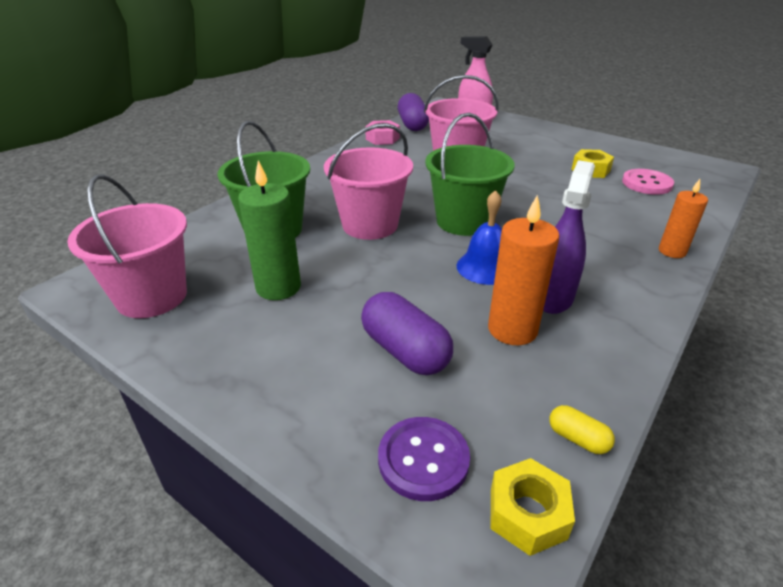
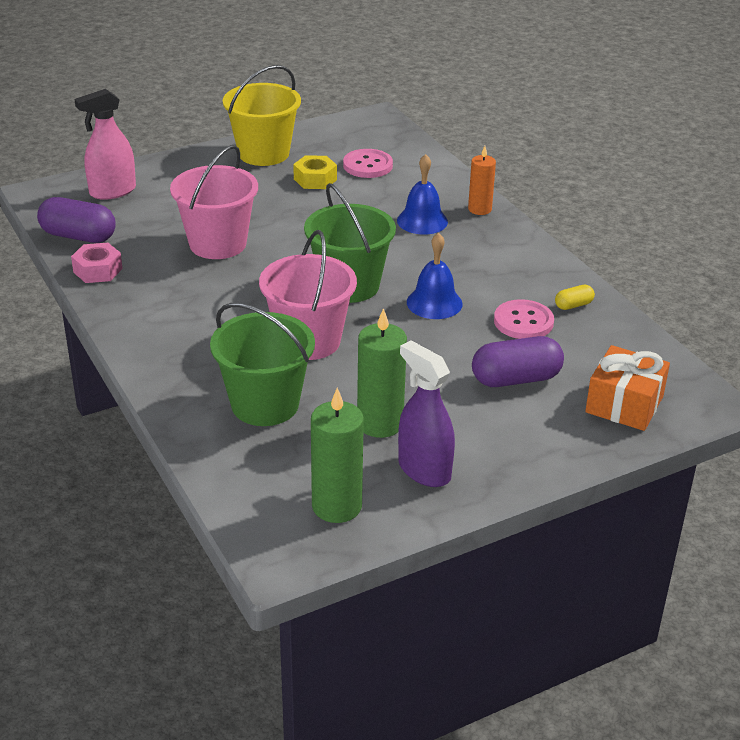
camera: 65 degrees left, 0 degrees up
pink bucket [67,174,187,318] -> green candle [311,388,364,523]
purple button [378,417,470,501] -> orange gift [585,345,670,431]
orange candle [488,195,559,345] -> pink button [494,299,554,339]
yellow nut [491,458,575,556] -> none
purple spray bottle [543,160,595,314] -> purple spray bottle moved to [398,340,455,487]
yellow capsule [549,405,615,454] -> yellow capsule moved to [555,285,595,310]
none -> yellow bucket [223,65,301,166]
none -> blue bell [397,154,448,235]

